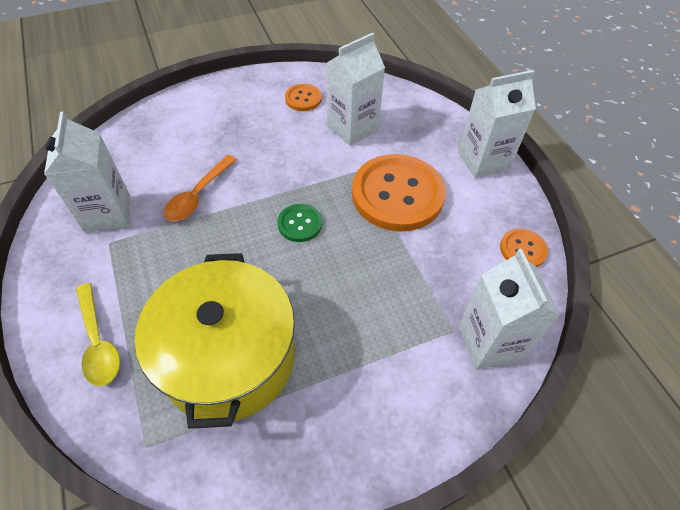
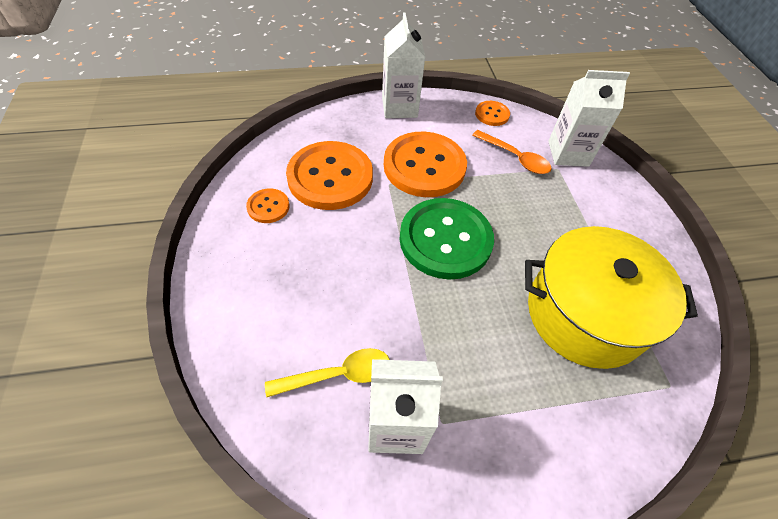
camera: 80 degrees left, 0 degrees up
yellow spoon [76,283,120,386] -> yellow spoon moved to [265,348,390,397]
orange spoon [164,155,237,222] -> orange spoon moved to [472,130,551,174]
green button [277,204,322,242] -> green button [399,198,494,279], size x2.17
white carton [327,33,385,146] -> orange button [286,141,373,210]

